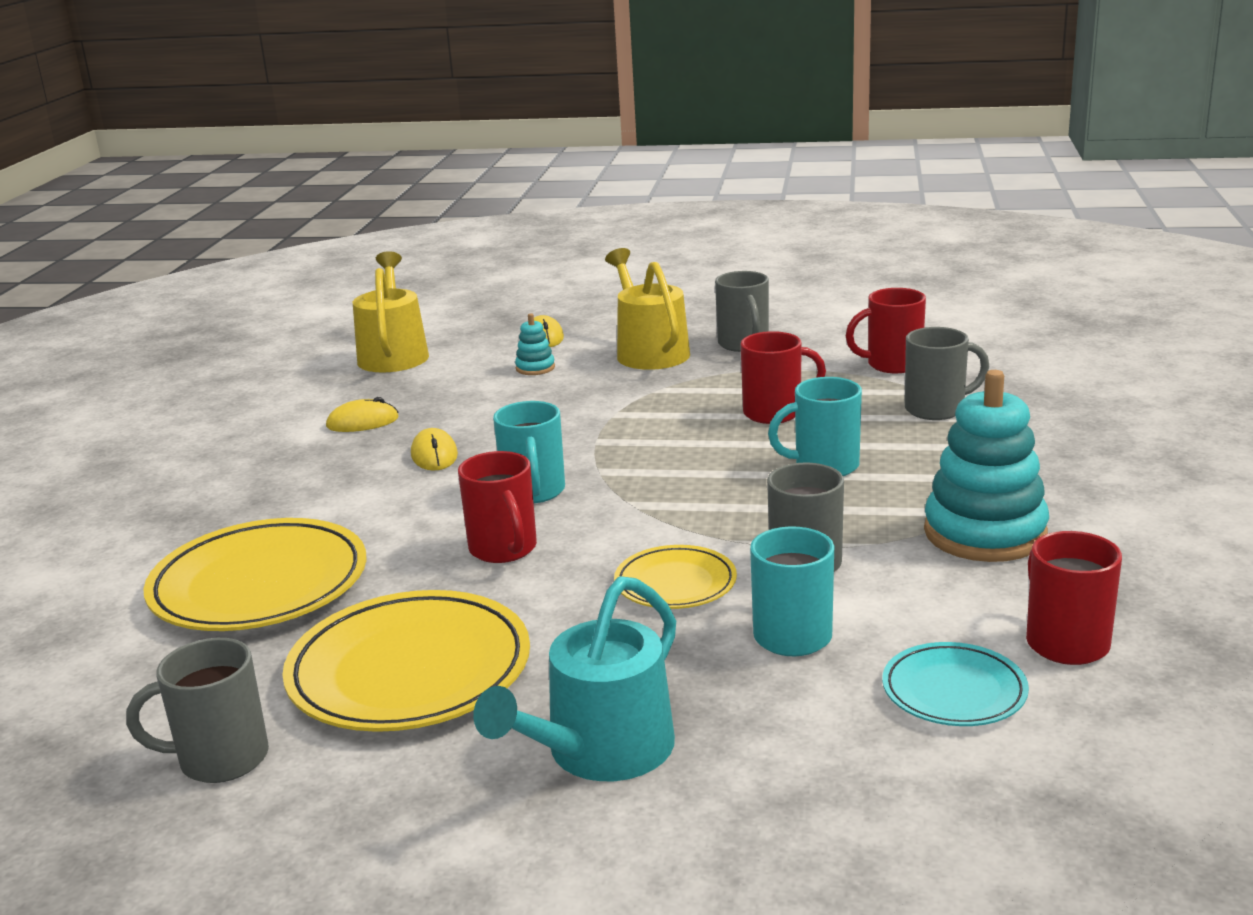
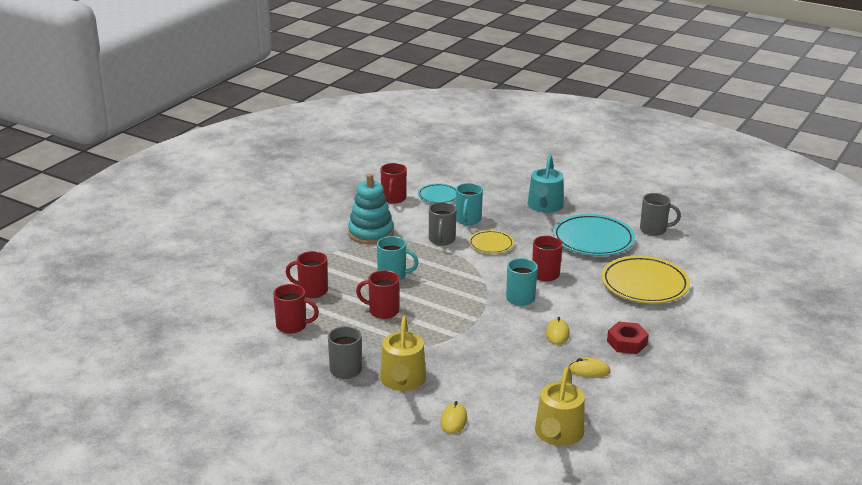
camera: 160 degrees left, 5 degrees up
yellow plate [282,590,530,732] -> turquoise plate [553,214,635,256]
turquoise watering can [473,576,676,781] -> turquoise watering can turned 135 degrees clockwise [528,155,564,213]
turquoise stacking toy [515,313,555,375] -> none
grey mug [905,327,989,420] -> red mug [286,251,328,298]
none -> red nut [607,322,649,354]

